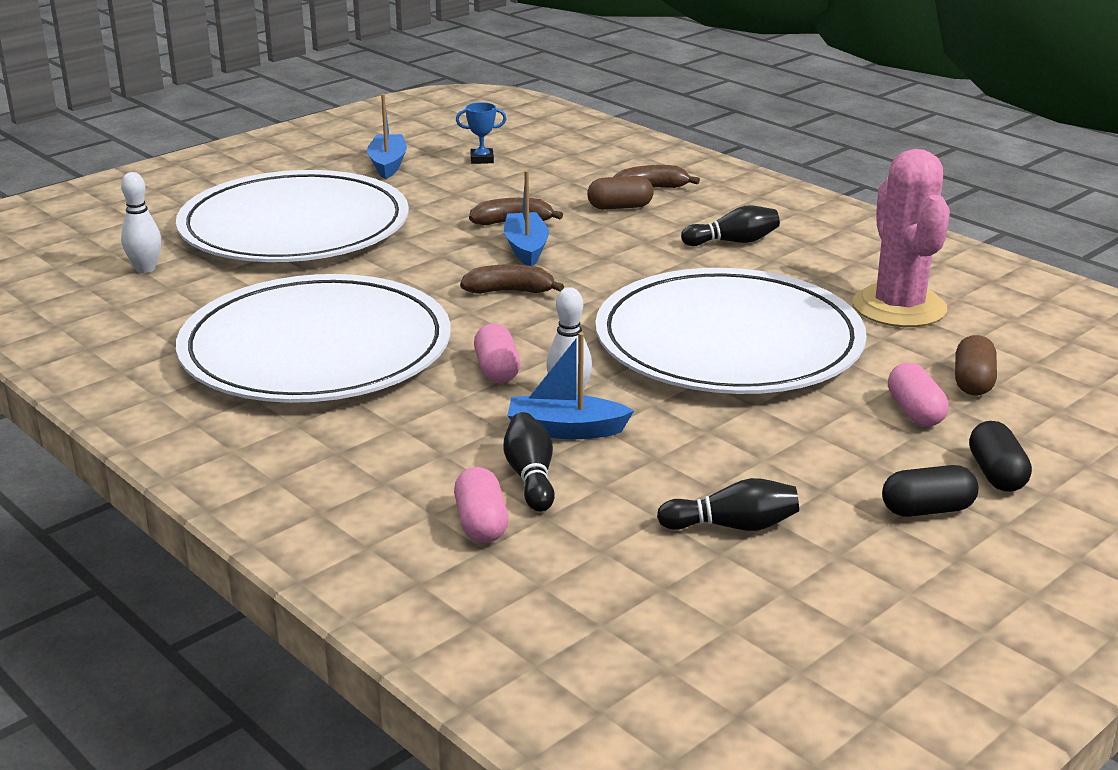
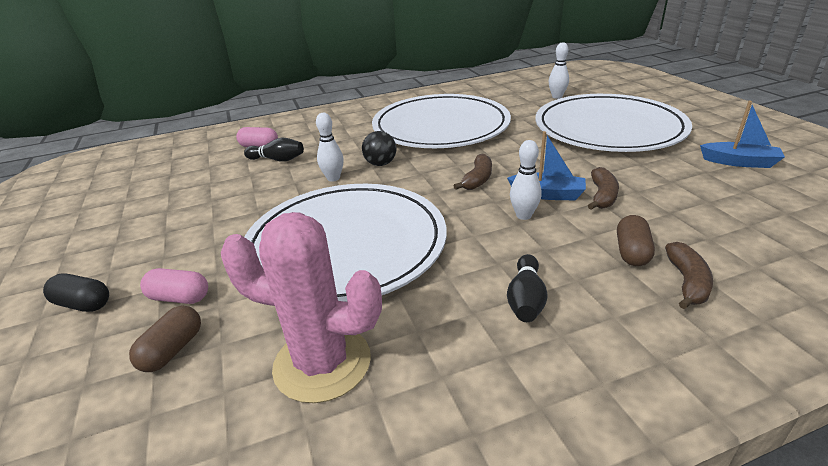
camera: 115 degrees right, 5 degrees up
blue trophy [456,102,506,164] -> none
pink capsule [474,324,520,383] -> black ball [362,131,396,166]
blue boat [508,332,634,439] -> none
black bowling pin [657,478,799,531] -> none
black capsule [882,465,979,517] -> none
brown capsule [955,335,997,396] -> brown capsule turned 75 degrees clockwise [129,306,201,372]
none -> white bowling pin [510,140,541,220]

